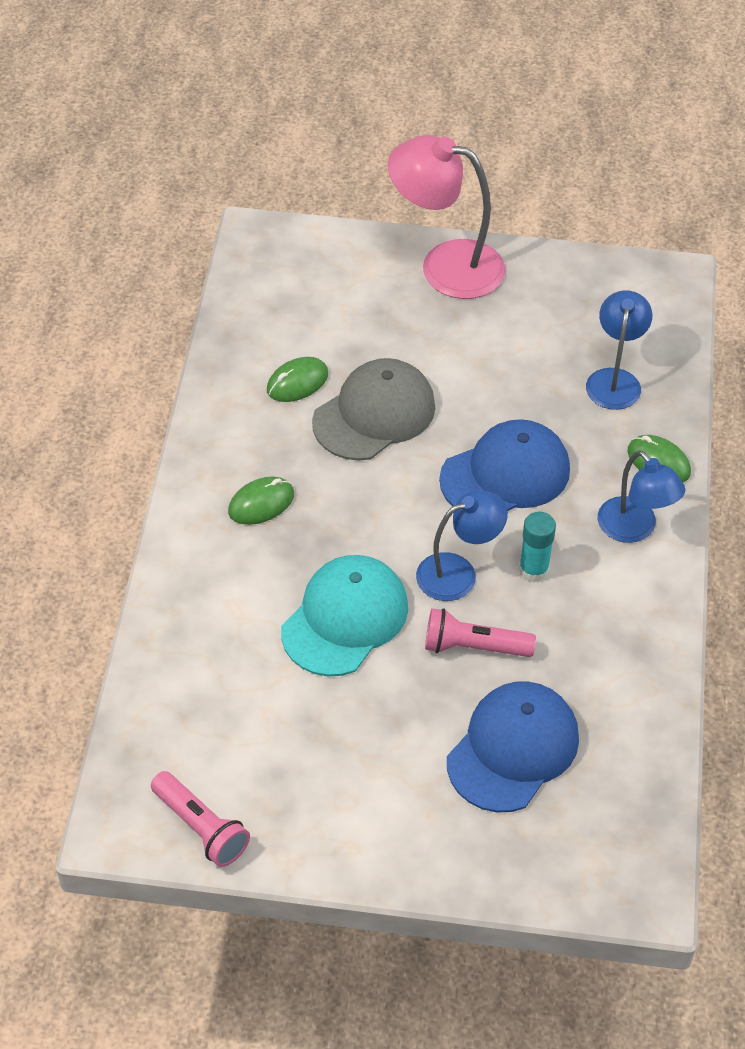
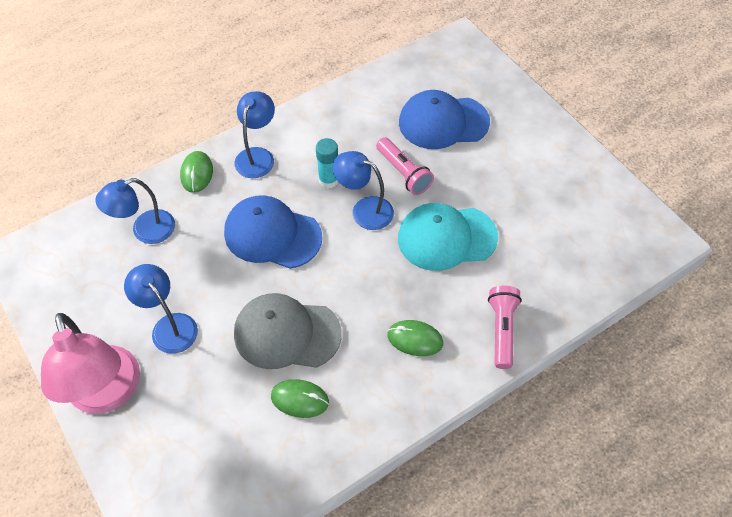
camera: 130 degrees left, 5 degrees up
pink flashlight [151,771,250,867] -> pink flashlight moved to [488,286,522,369]
none -> blue lamp [124,264,198,354]

